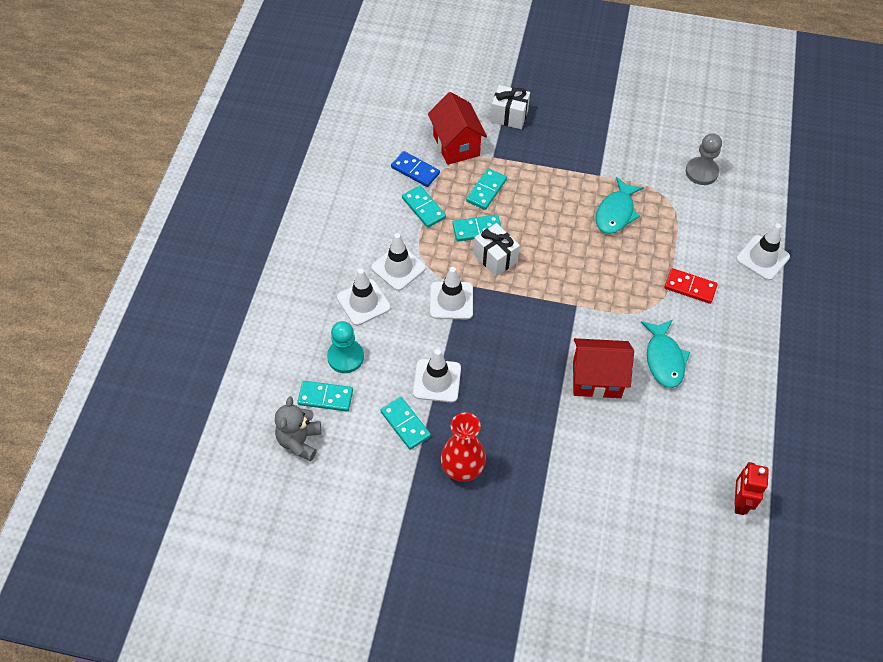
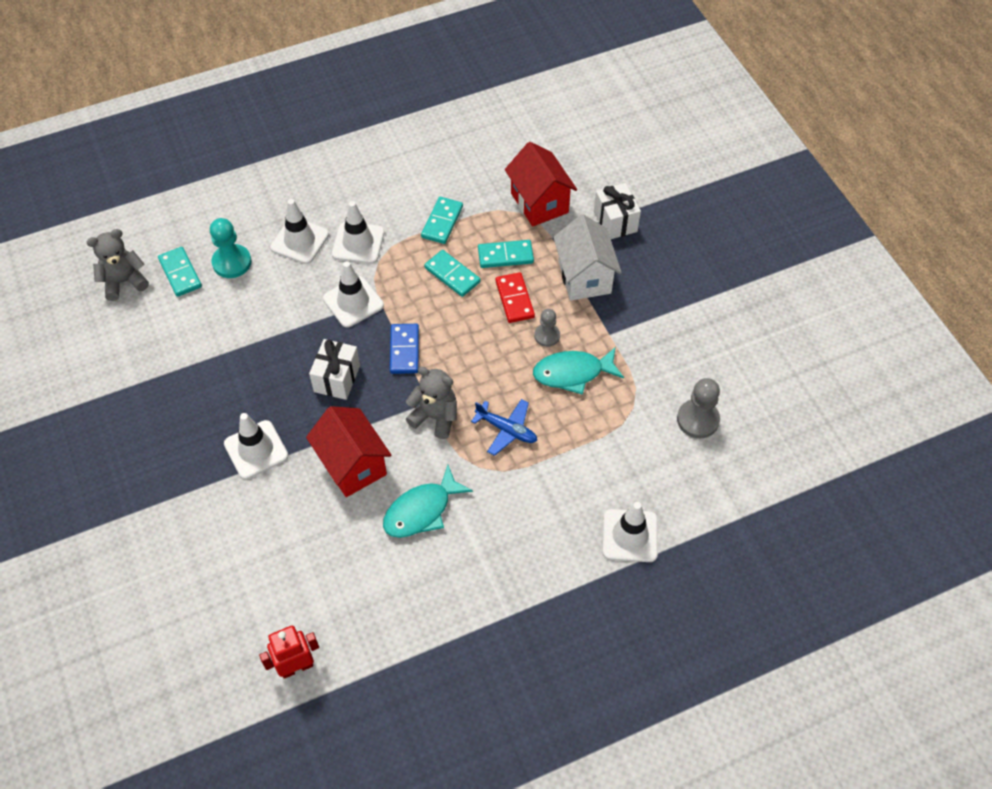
camera: 55 degrees right, 0 degrees up
turquoise domino [381,397,431,450] -> none
blue domino [391,151,440,187] -> blue domino moved to [390,324,419,374]
white traffic cone [413,349,461,402] -> white traffic cone moved to [224,413,288,479]
red house [428,92,487,165] -> red house turned 60 degrees counterclockwise [505,142,577,226]
red vase [441,412,486,482] -> none
white gift [473,223,520,277] -> white gift moved to [309,339,360,400]
red domino [664,268,718,304] -> red domino moved to [495,272,535,323]
none -> grey teddy bear [406,367,457,439]
none -> blue plane [471,399,537,456]
none -> grey pawn [534,309,560,347]
none -> white house [553,214,622,301]

